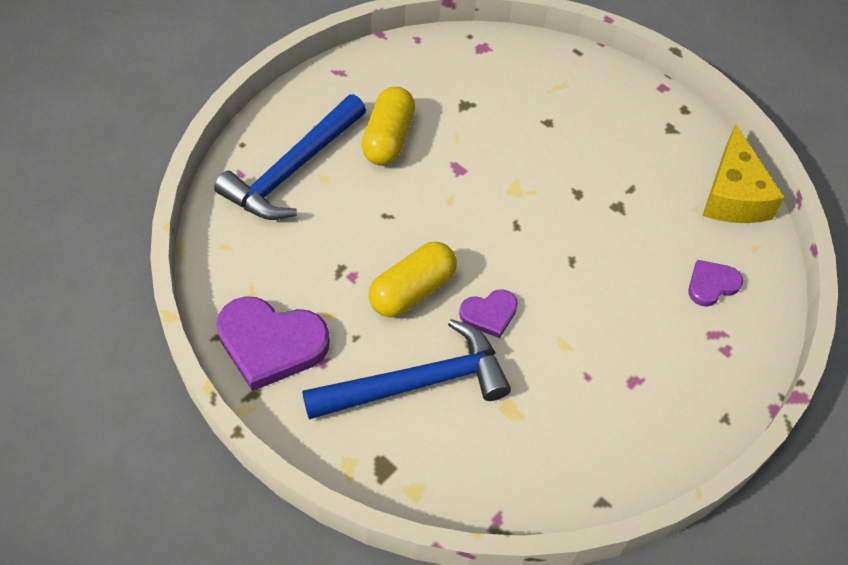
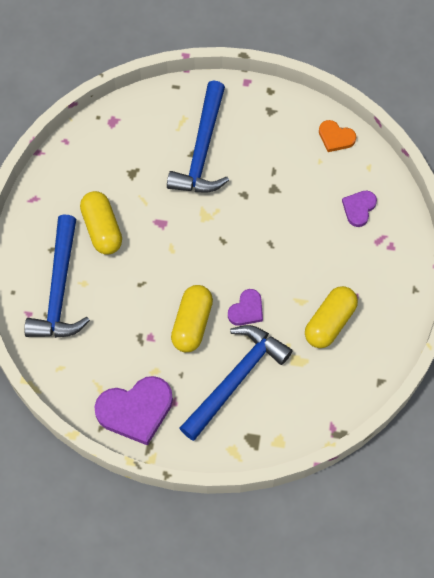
camera: 30 degrees left, 10 degrees up
yellow cheese [702,124,785,223] -> orange heart [319,120,356,152]
none -> blue hammer [167,80,229,192]
none -> yellow capsule [305,286,358,348]

